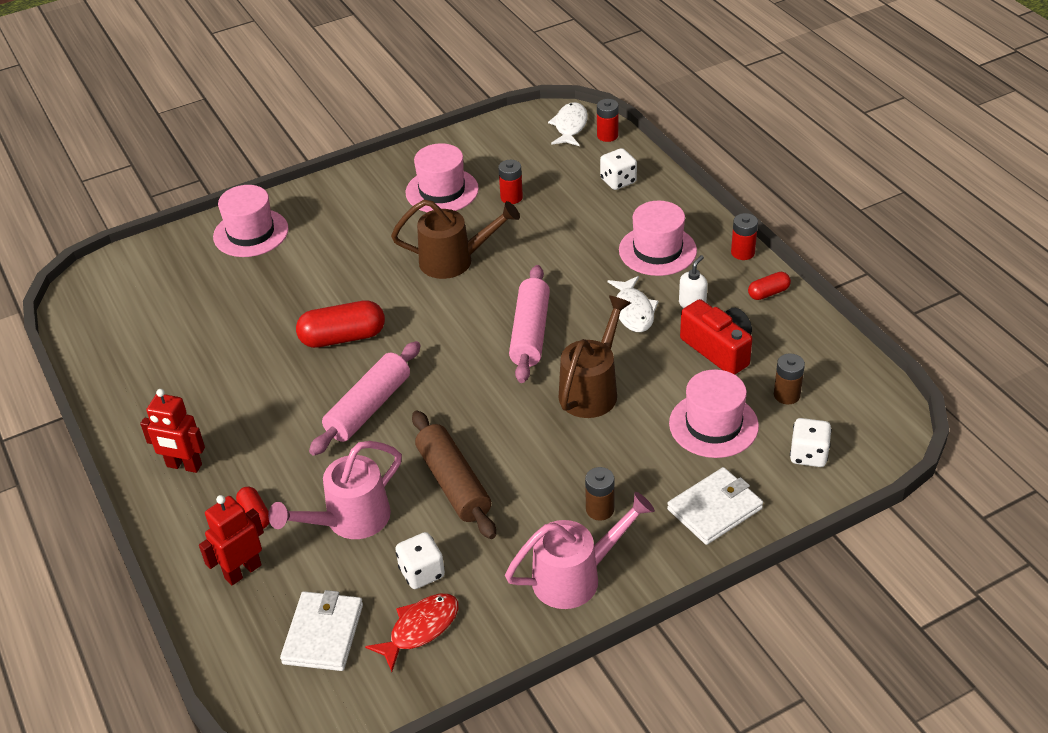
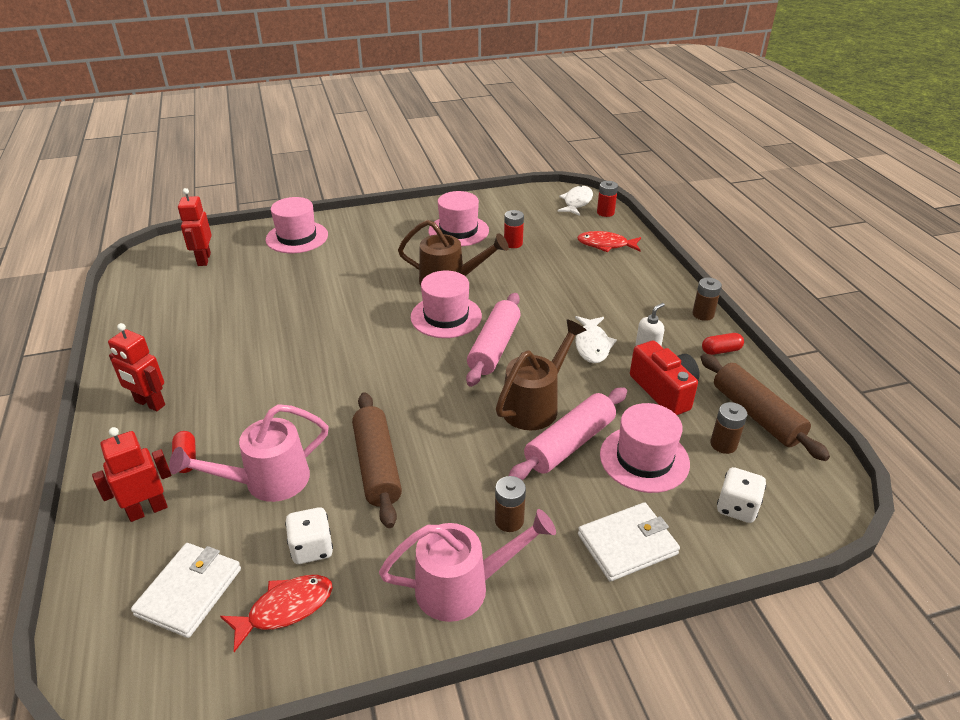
camera: 10 degrees right, 5 degrees down
red capsule [296,300,385,348] -> none
pink rolling pin [309,341,421,456] -> pink rolling pin moved to [509,387,627,480]
white dice [600,148,637,190] -> red fish [577,231,641,252]
pink hat [619,201,697,276] -> pink hat moved to [411,271,482,338]
red battery [731,213,758,260] -> brown battery [692,278,722,321]
none -> red robot [178,188,212,266]
none -> brown rolling pin [700,354,830,461]

